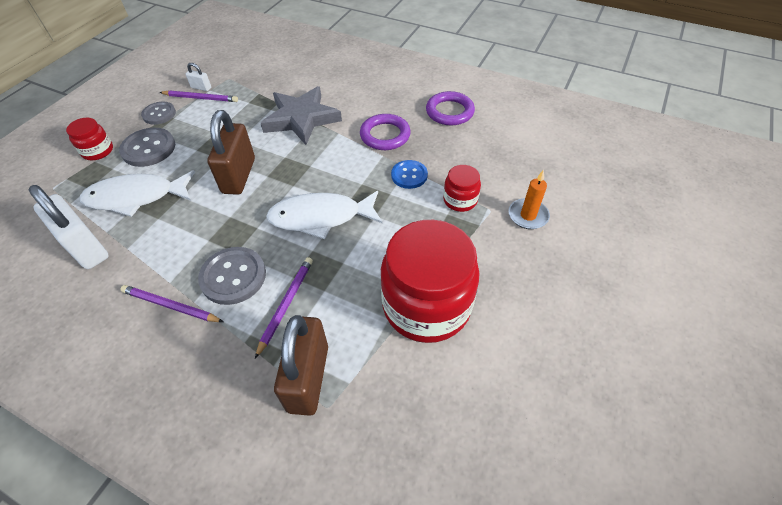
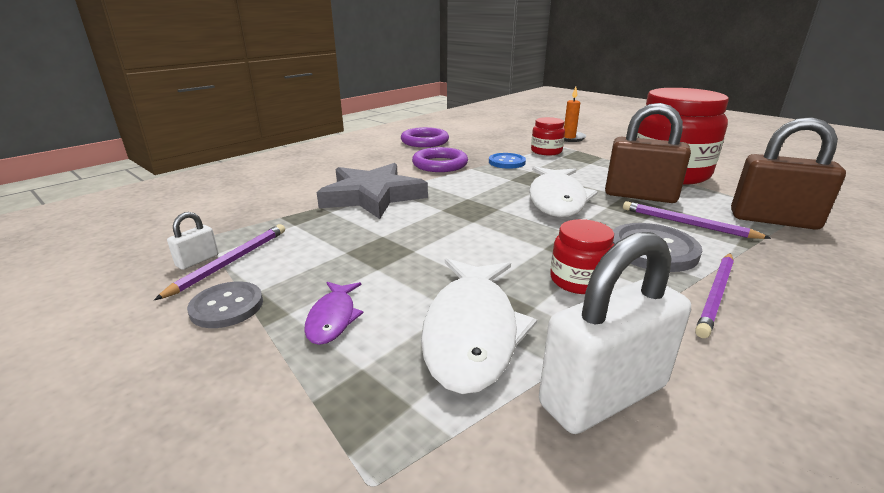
camera: 75 degrees left, 25 degrees down
red jar [66,118,113,160] -> red jar moved to [550,219,614,294]
grey button [119,128,175,167] -> purple fish [304,282,364,345]
brown padlock [207,110,255,195] -> brown padlock moved to [605,103,691,203]

